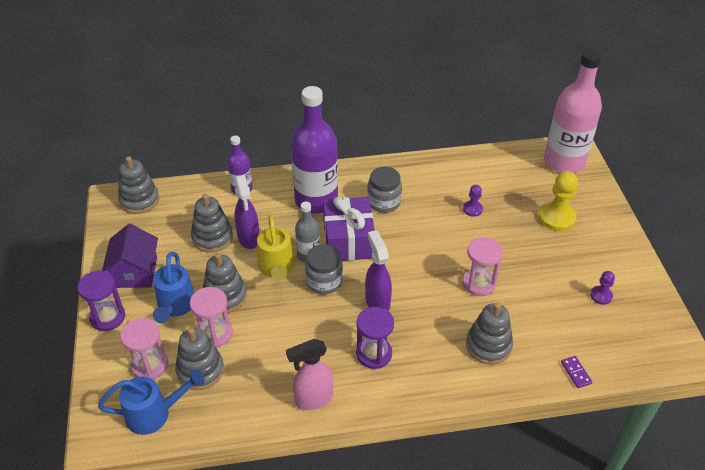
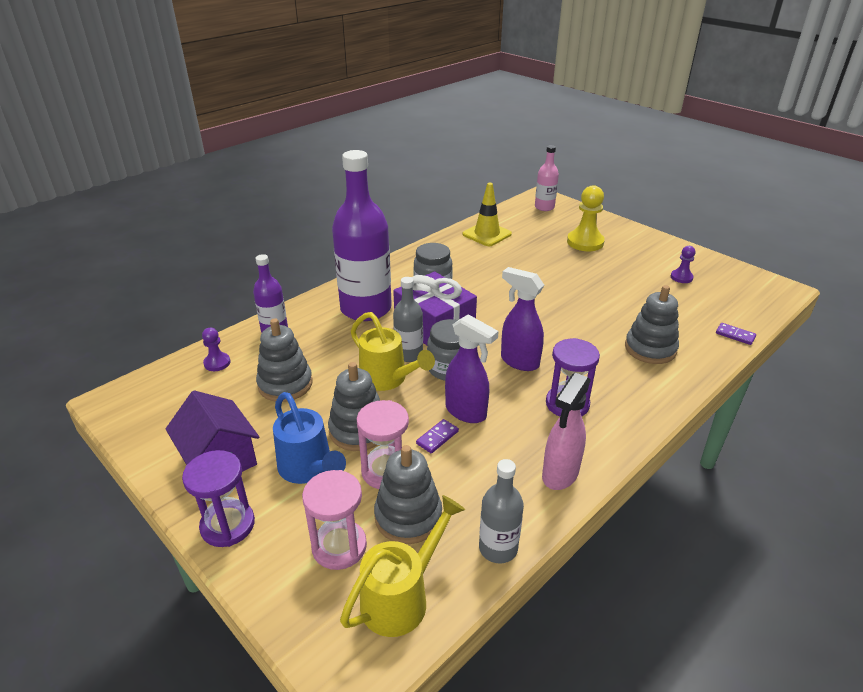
camera: 35 degrees left, 10 degrees down
blue watering can [98,370,205,435] -> yellow watering can [340,495,465,637]
grey stacking toy [118,156,159,214] -> none
purple spray bottle [234,175,259,249] -> purple spray bottle moved to [445,314,499,423]
pink hourglass [462,237,503,296] -> none
purple pawn [463,185,483,217] -> purple pawn moved to [202,328,231,371]
pink bottle [544,49,602,173] -> pink bottle [535,145,559,211], size x0.50
none -> purple domino [416,419,459,453]
none -> yellow traffic cone [463,183,512,246]
none -> grey bottle [479,459,524,564]

